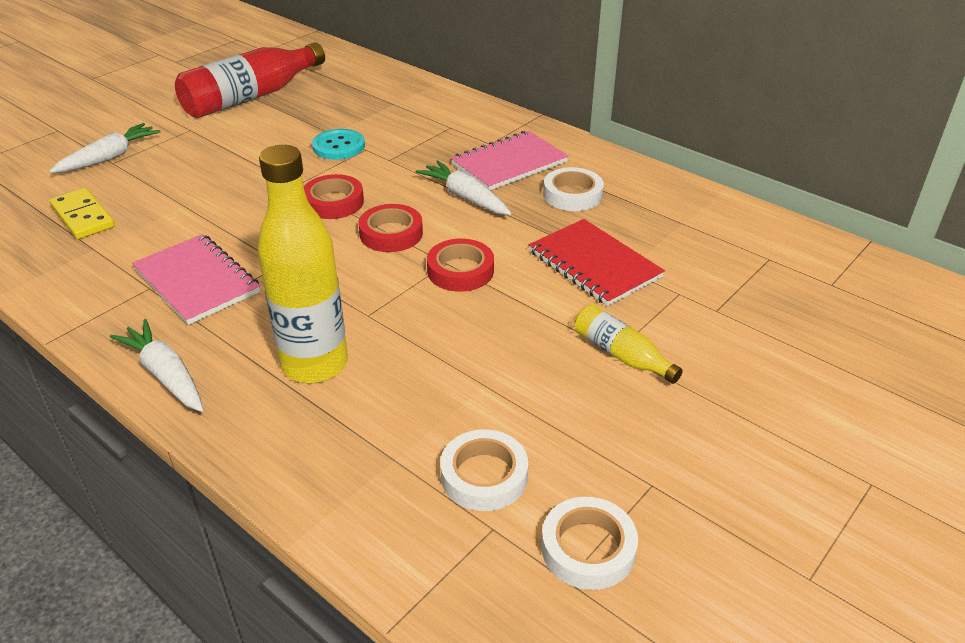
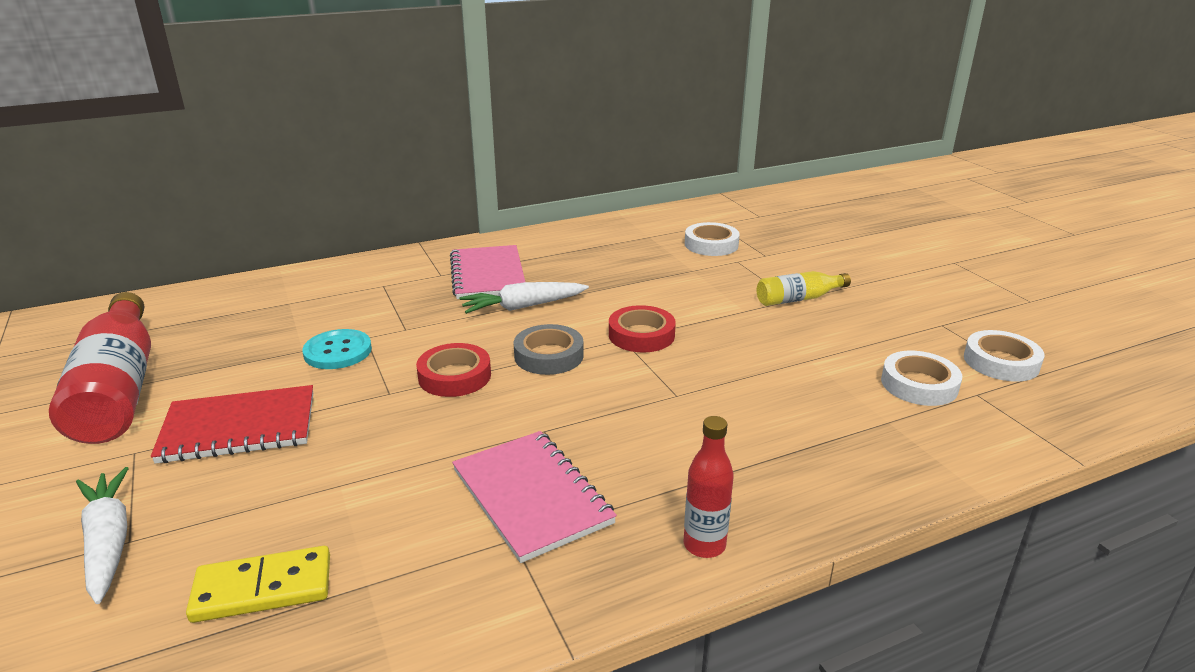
camera: 65 degrees left, 10 degrees down
white carrot [110,319,203,412] -> red bottle [684,416,734,558]
pink notebook [132,234,260,325] -> pink notebook turned 75 degrees clockwise [452,431,617,563]
yellow bottle [258,145,348,383] -> none
red tape [358,204,423,252] -> grey tape [514,324,584,375]
red notebook [529,219,665,306] -> red notebook moved to [151,385,313,464]
white tape [543,167,604,211] -> white tape moved to [685,222,740,256]

